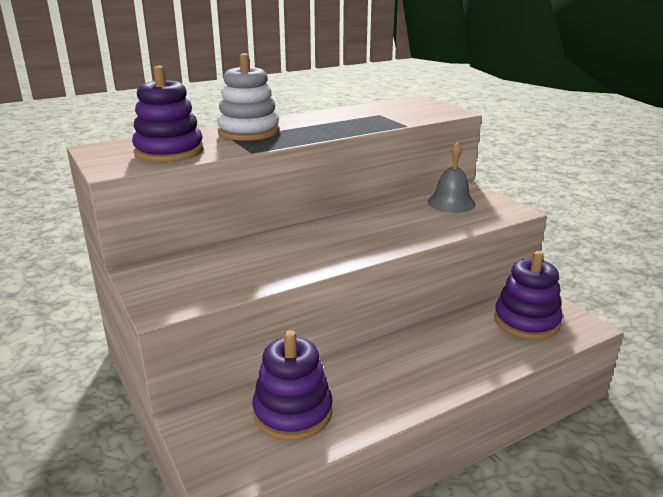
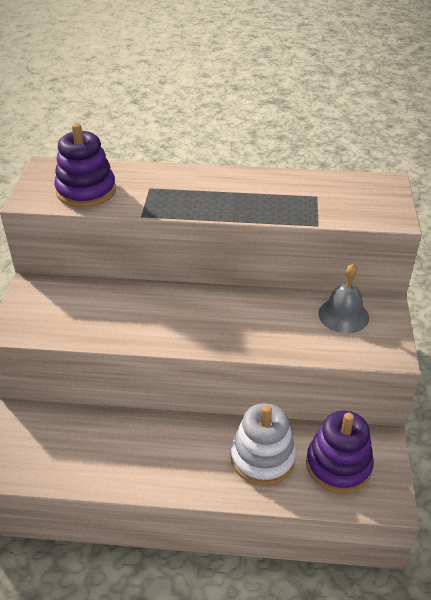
camera: 35 degrees right, 15 degrees up
white stacking toy [217,53,280,141] -> white stacking toy moved to [231,403,296,485]
purple stacking toy [252,330,333,441] -> none

